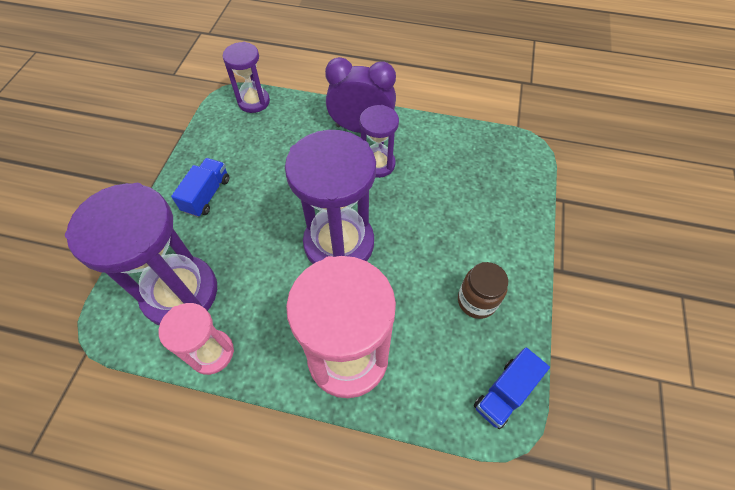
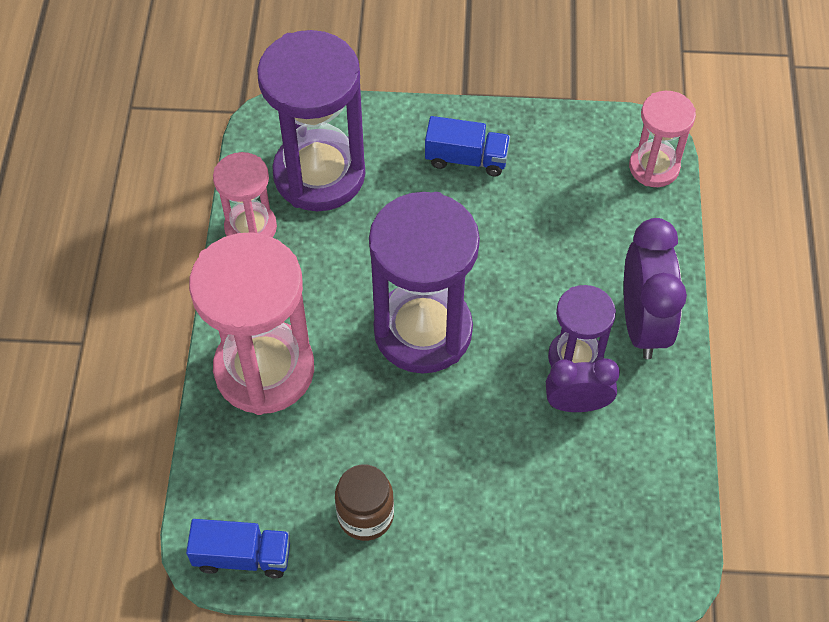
camera: 80 degrees right, 0 degrees up
purple hourglass [223,42,270,113] -> pink hourglass [629,91,696,187]
blue truck [474,347,550,429] -> blue truck turned 150 degrees clockwise [186,519,290,578]
none -> purple clock [546,358,620,412]

